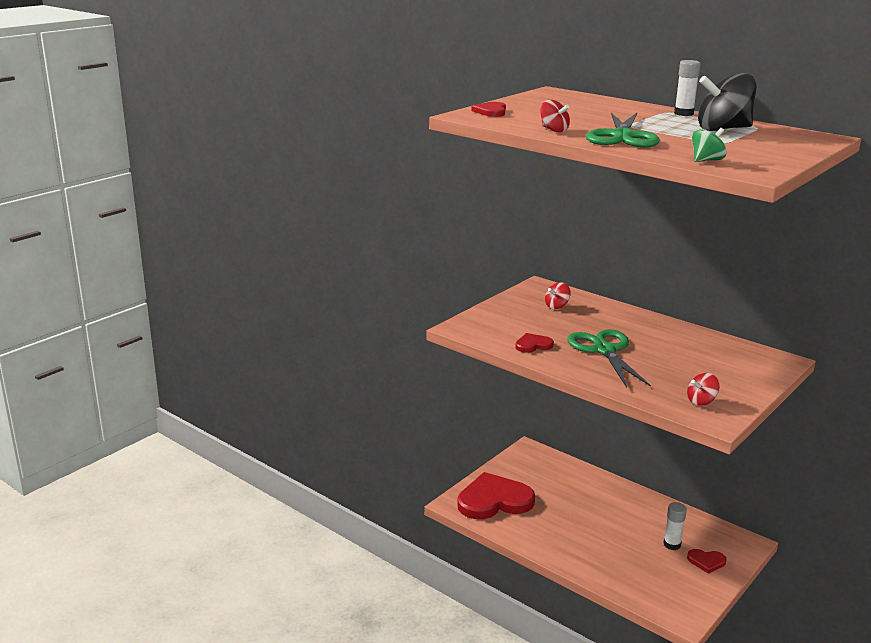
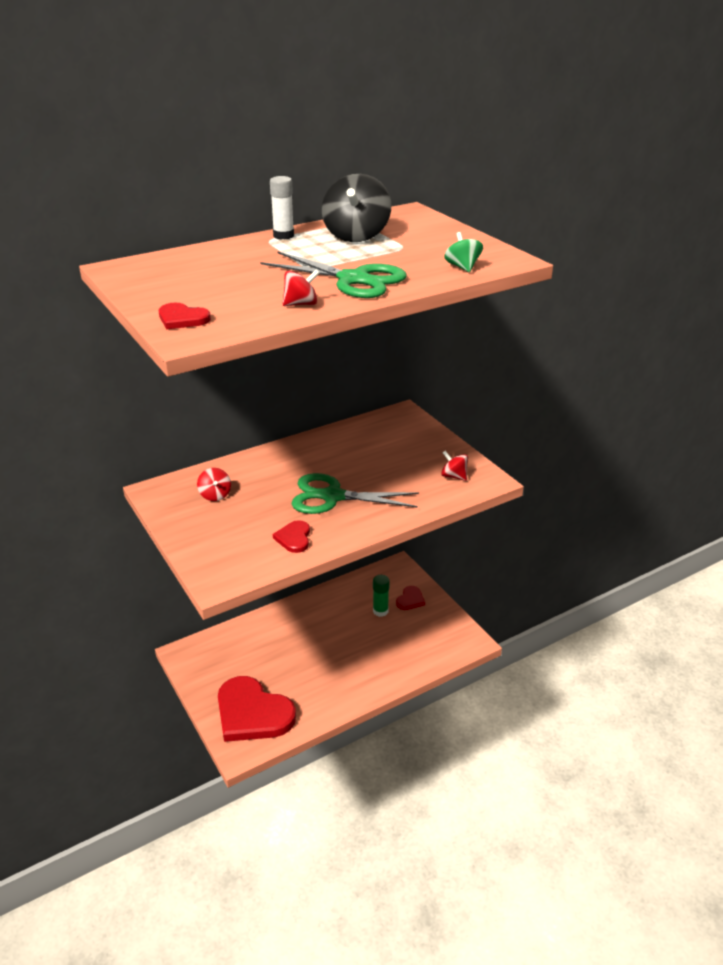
camera: 70 degrees left, 10 degrees up
red heart [457,472,535,519] -> red heart turned 60 degrees counterclockwise [218,676,296,742]
white glue stick [663,502,687,550] -> green glue stick [373,575,390,617]
red spinning top [687,373,719,406] -> red spinning top turned 135 degrees clockwise [441,451,468,481]

